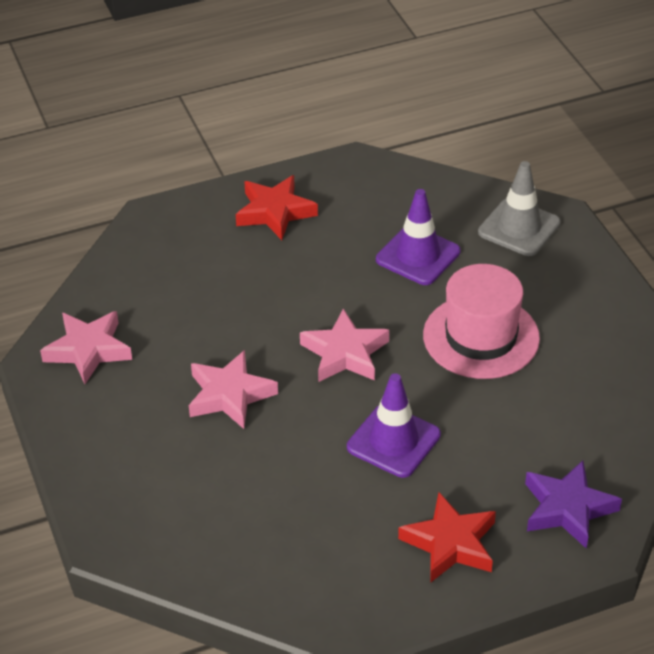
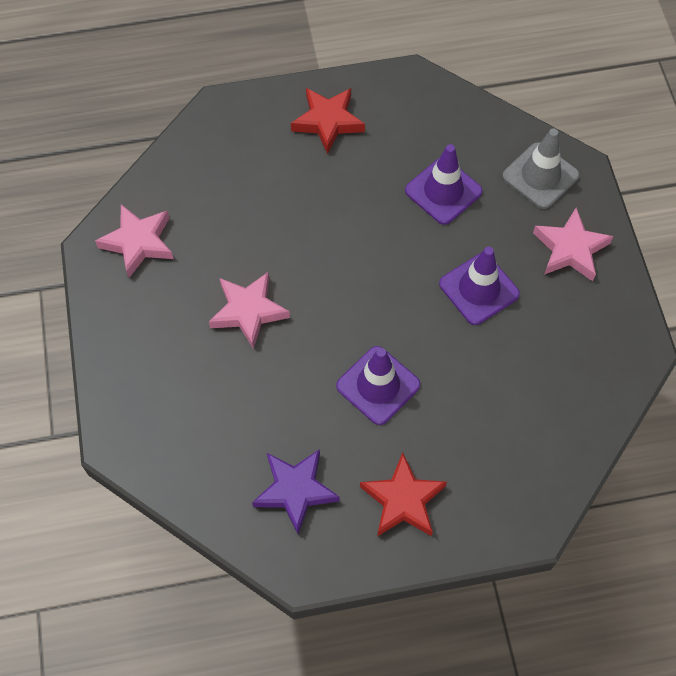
camera: 10 degrees right, 20 degrees up
pink star [300,309,389,382] -> pink star moved to [533,208,614,281]
pink hat [423,264,540,379] -> purple traffic cone [439,247,520,325]
purple star [525,461,622,549] -> purple star moved to [252,449,340,534]

